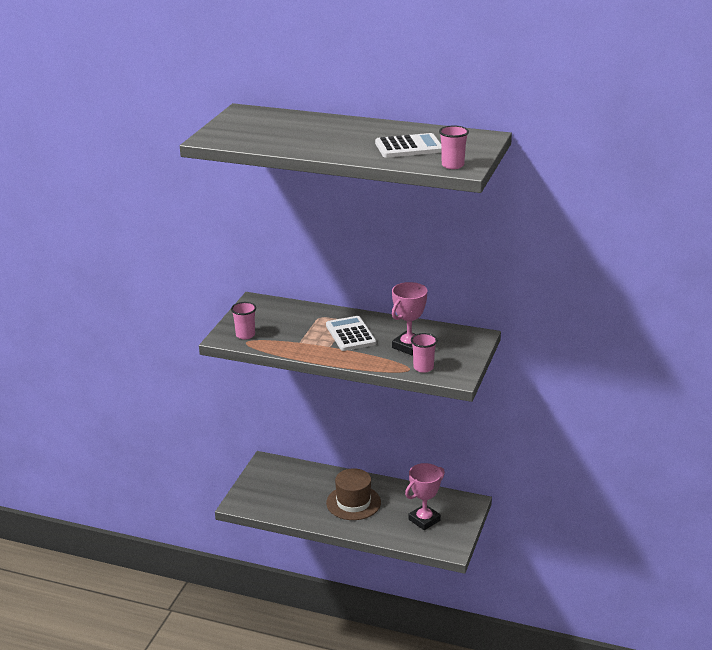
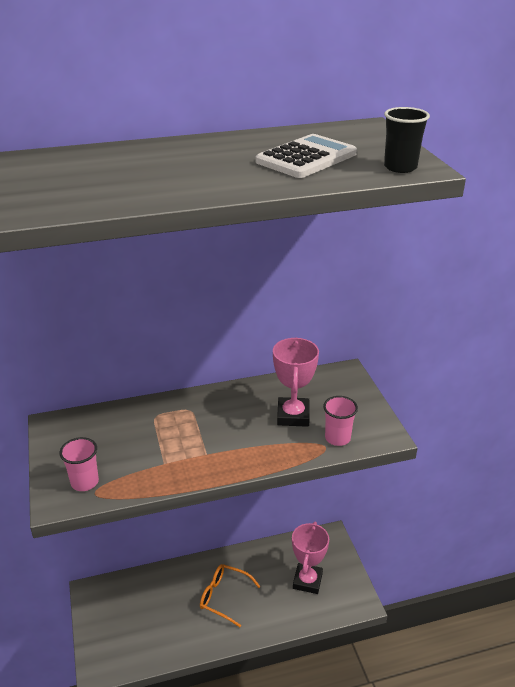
camera: 35 degrees left, 5 degrees up
white calculator [326,316,376,351] -> none
brown hat [326,468,381,520] -> orange glasses [200,564,261,627]
pink cup [439,125,469,169] -> black cup [384,107,430,173]

